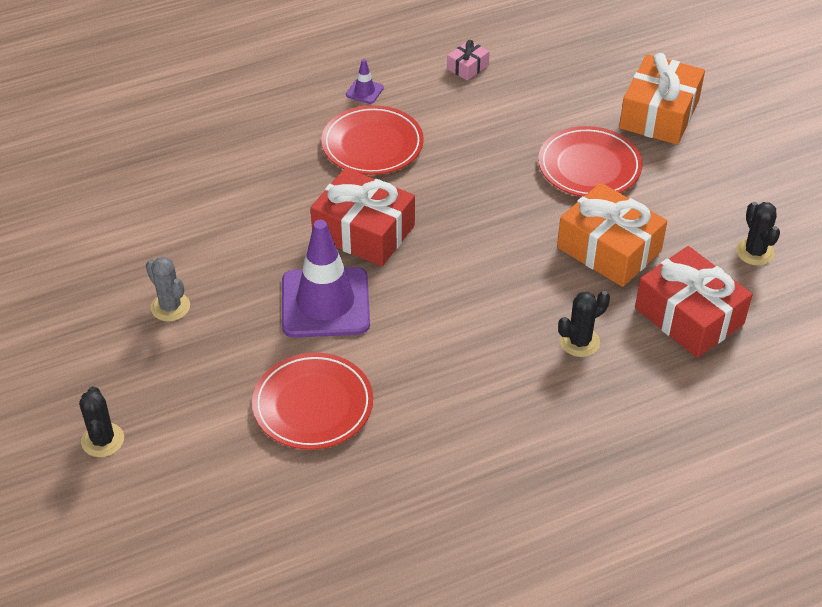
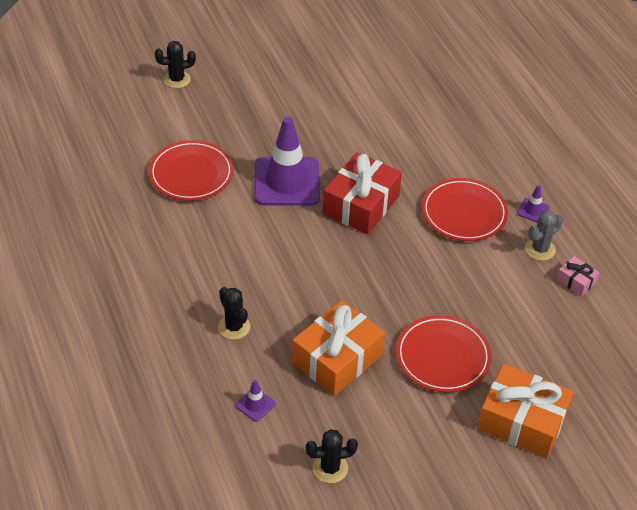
camera: 90 degrees right, 0 degrees up
grey cactus [146,257,190,321] -> grey cactus moved to [525,210,563,261]
red gift [635,246,752,358] -> purple traffic cone [235,380,276,422]

